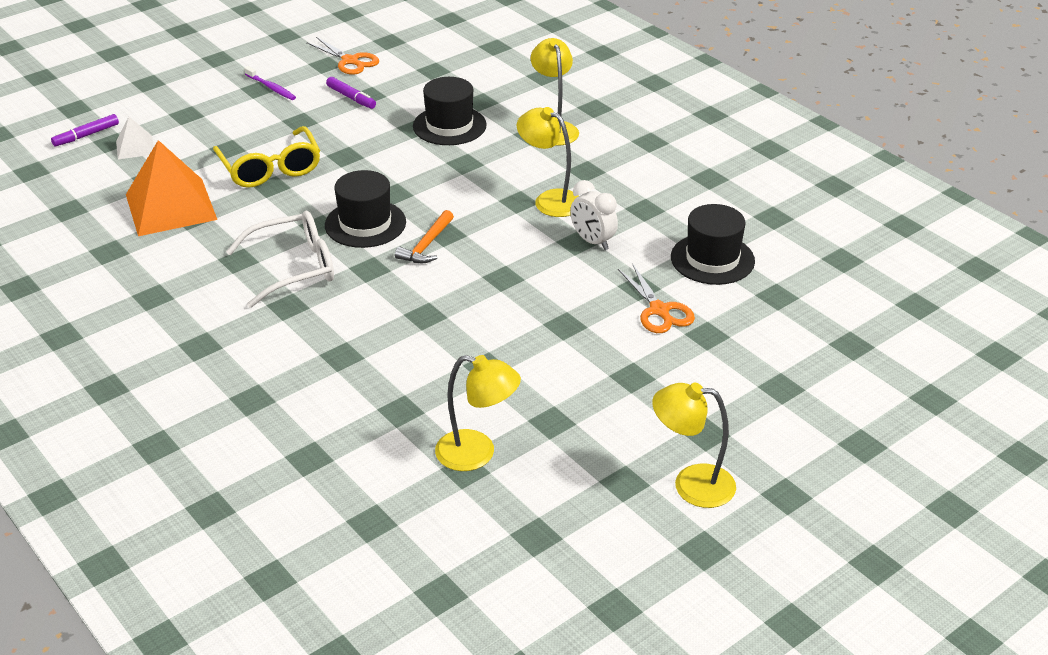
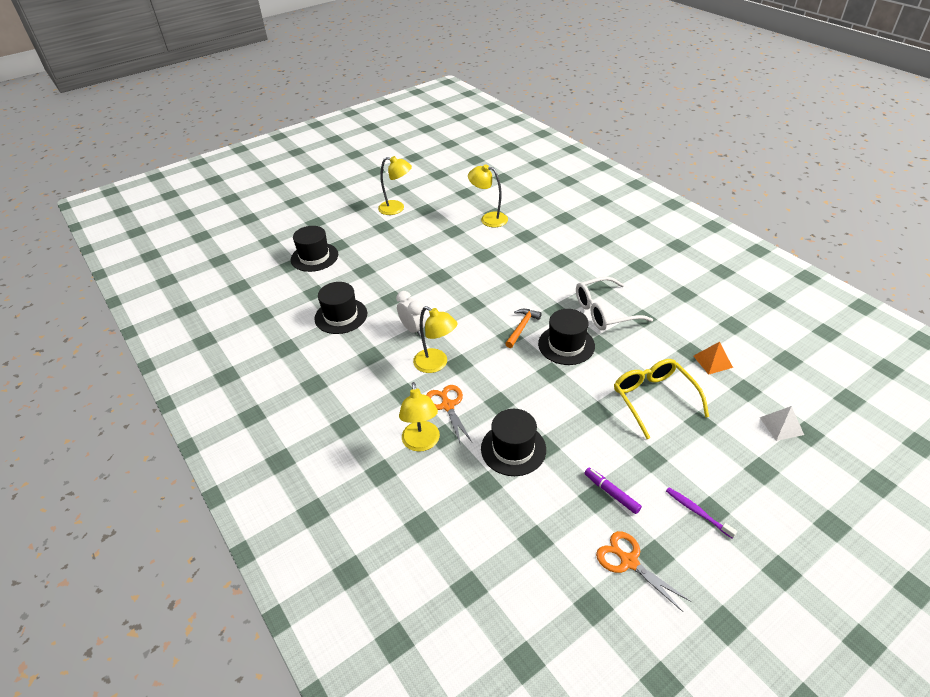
camera: 175 degrees left, 5 degrees up
purple marker [51,114,119,146] -> none
orange pyramid [126,140,217,236] -> orange pyramid [693,342,733,375], size x0.49
orange scissors [618,264,695,333] -> orange scissors moved to [426,385,472,445]
none -> black hat [291,226,338,272]

